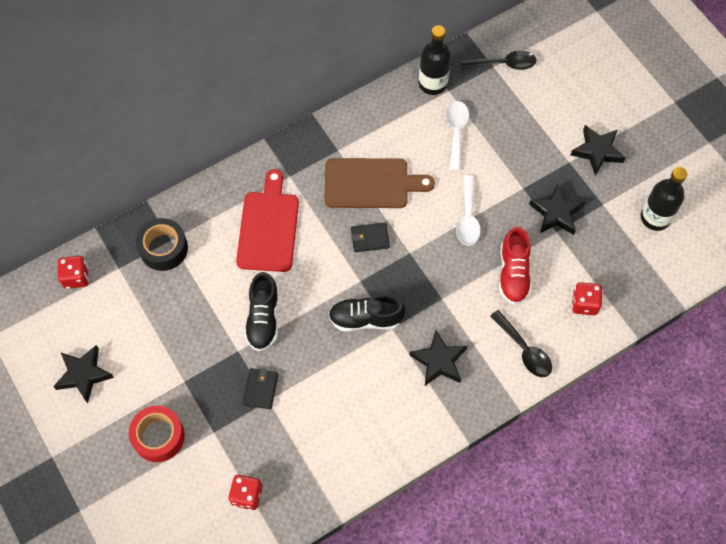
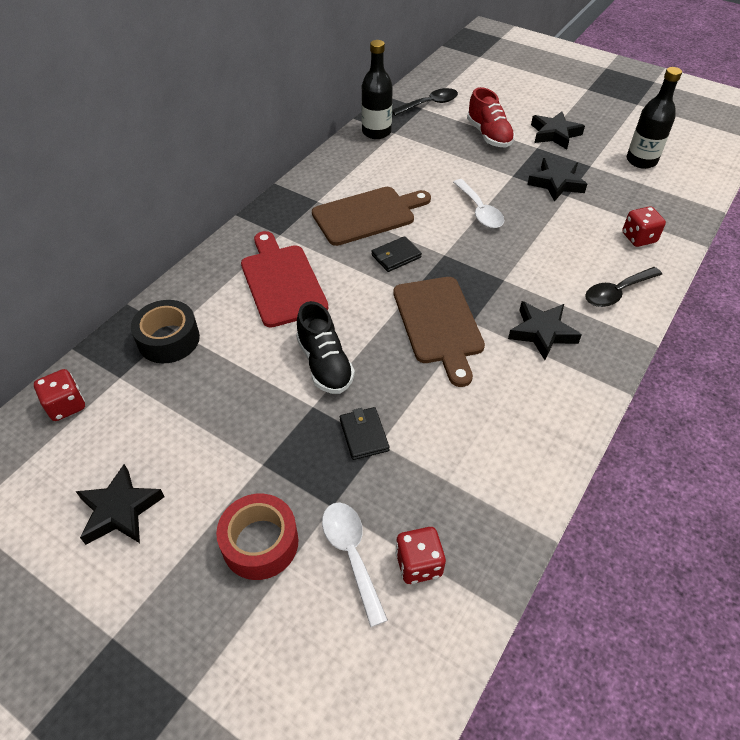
camera: 25 degrees left, 15 degrees down
black shoe [328,295,406,332] -> brown cutting board [393,277,485,387]
white spoon [446,101,469,171] -> white spoon moved to [322,502,388,627]
black spoon [490,310,552,377] -> black spoon turned 120 degrees clockwise [585,267,662,307]
red shoe [499,227,532,305] -> red shoe moved to [467,87,515,147]

